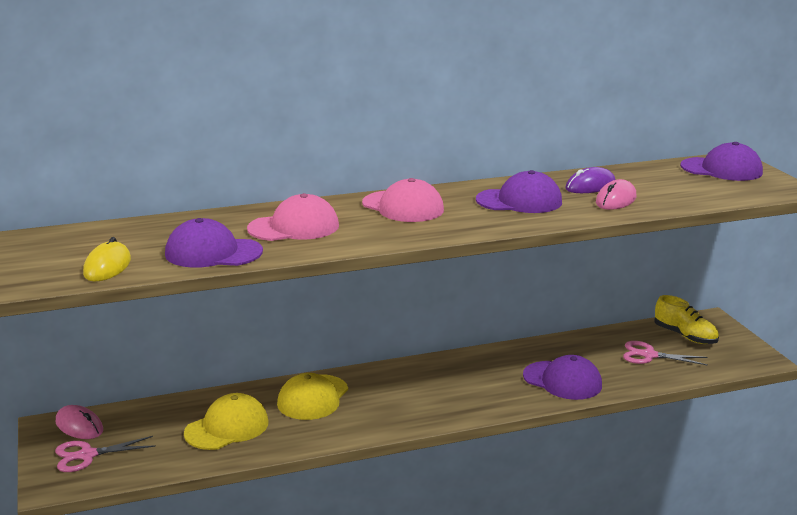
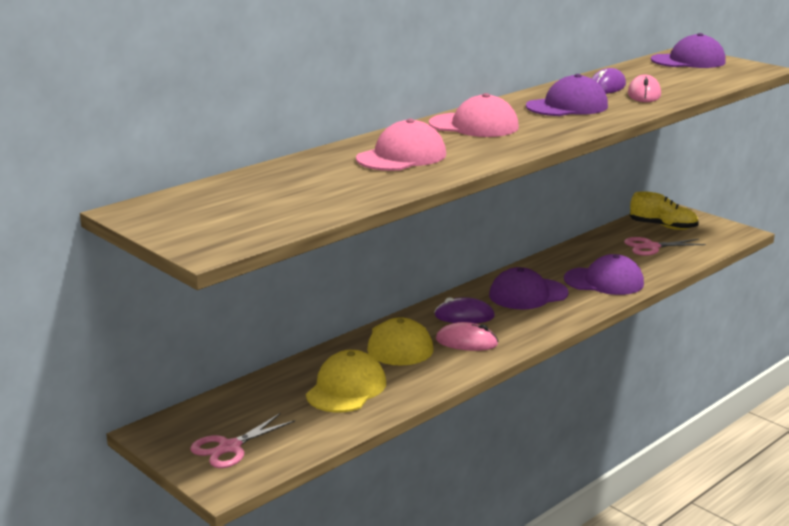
camera: 25 degrees left, 0 degrees up
pink mouse [56,405,103,439] -> pink mouse moved to [436,322,499,351]
yellow mouse [83,237,131,281] -> none
purple cap [165,218,263,268] -> purple cap moved to [489,267,569,309]
none -> purple mouse [435,297,495,323]

